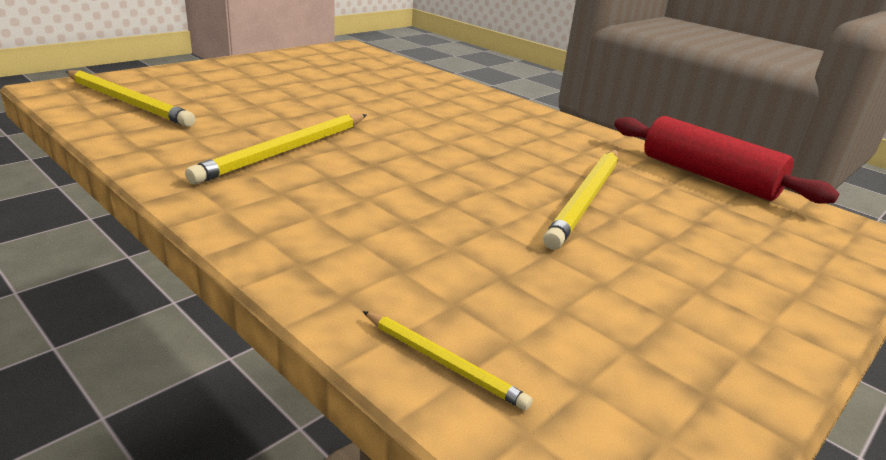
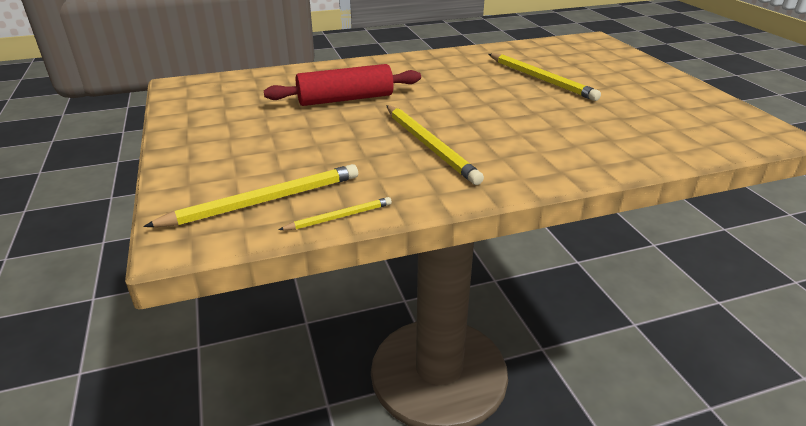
camera: 60 degrees left, 5 degrees up
yellow pencil [363,311,532,411] -> yellow pencil moved to [279,197,392,230]
red rolling pin [614,116,839,204] -> red rolling pin moved to [264,64,421,106]

